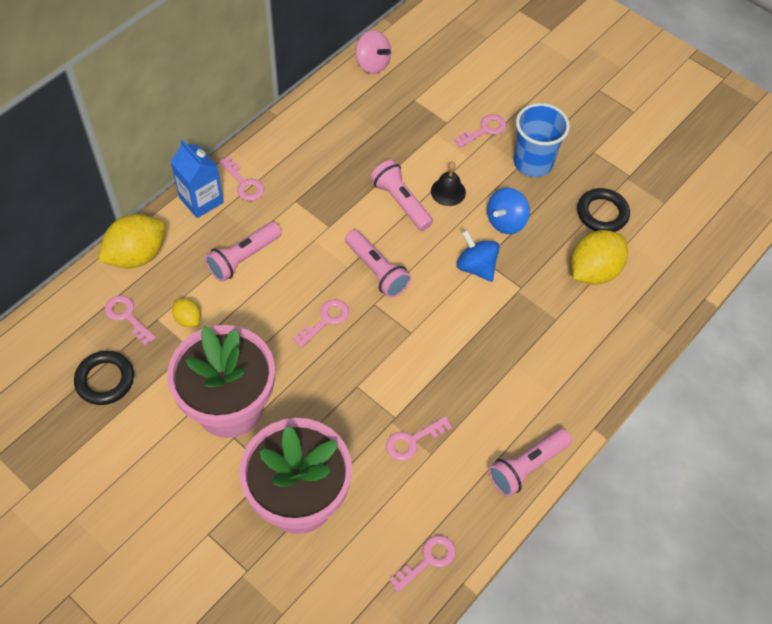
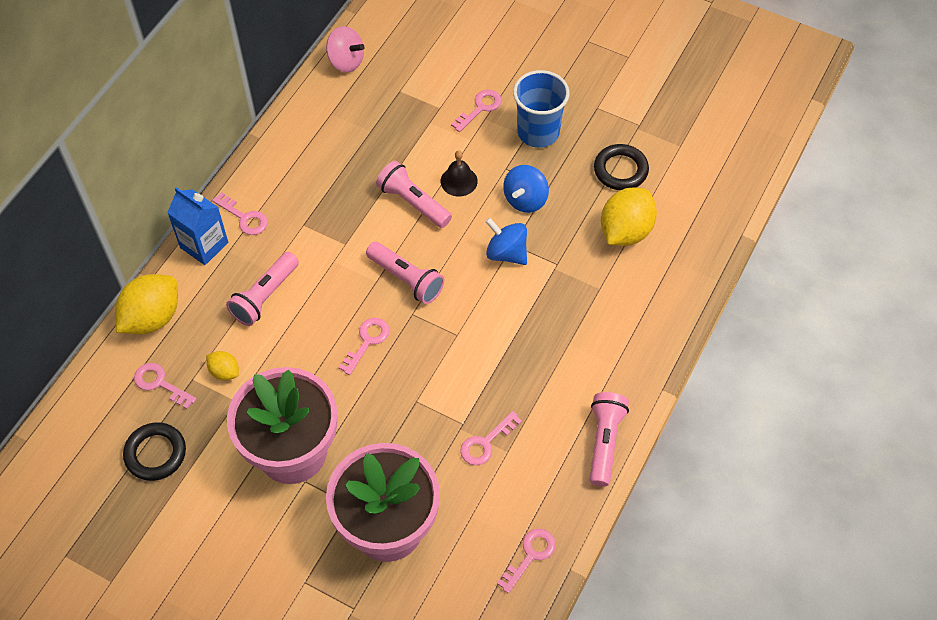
camera: 10 degrees left, 0 degrees up
pink flashlight [488,429,572,497] -> pink flashlight turned 150 degrees clockwise [590,392,629,487]

